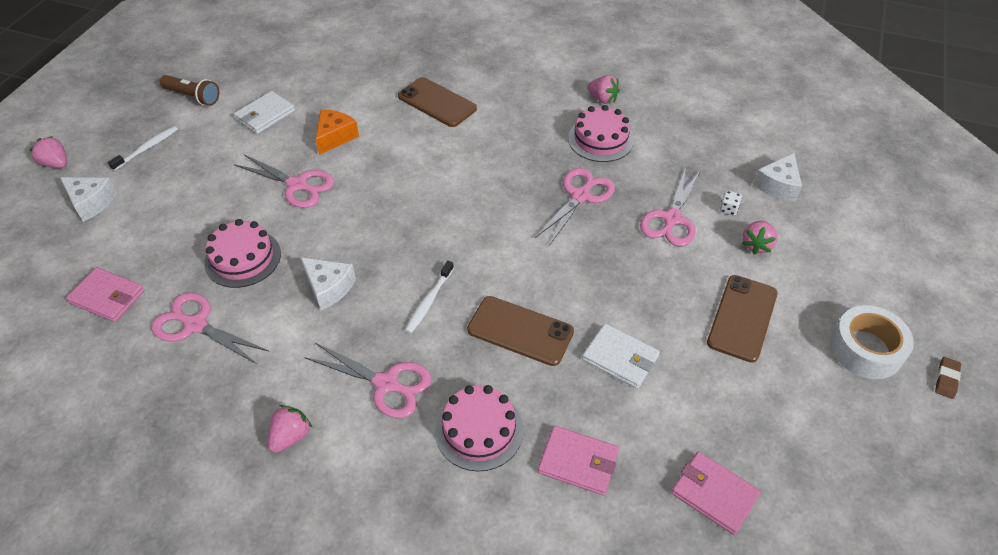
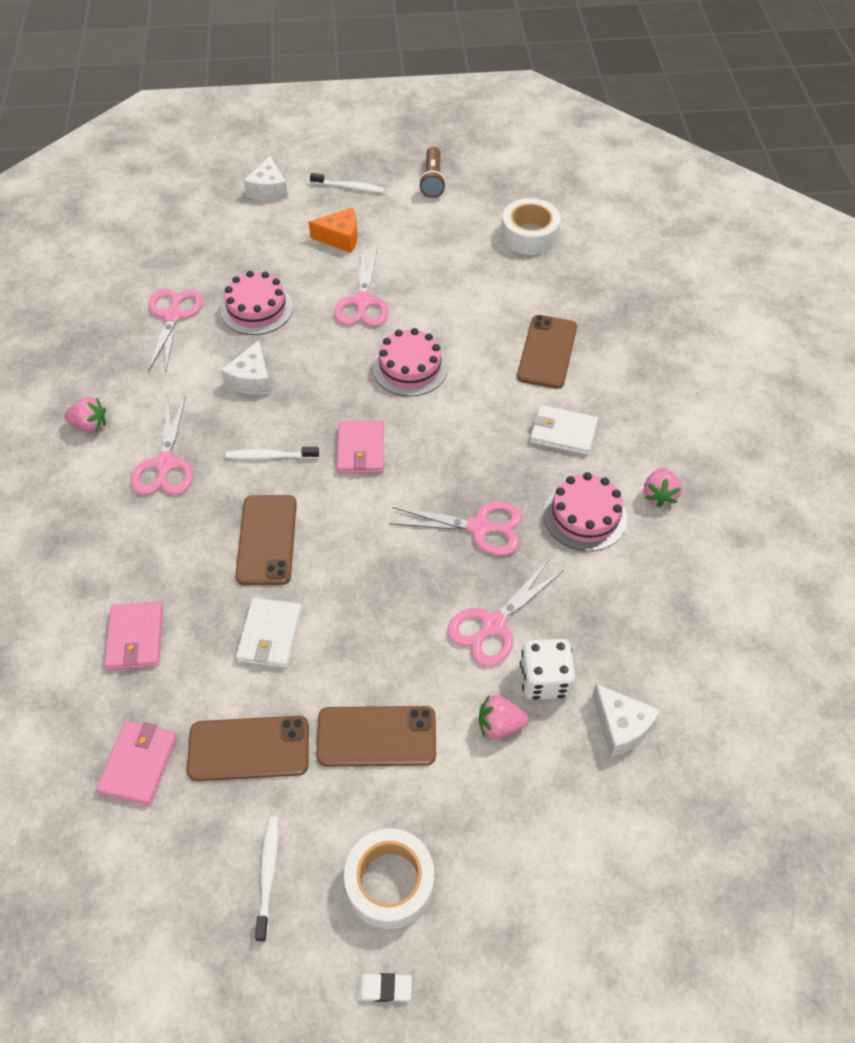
camera: 65 degrees right, 5 degrees up
pink strawberry [29,136,67,168] -> none
pink wallet [66,267,145,322] -> pink wallet moved to [337,420,384,474]
white wallet [234,91,295,134] -> white wallet moved to [530,405,598,455]
orange cheese [316,109,359,155] -> orange cheese moved to [309,208,358,253]
pink cake [435,385,524,472] -> pink cake moved to [373,328,448,397]
pink scissors [640,170,701,246] -> pink scissors turned 45 degrees counterclockwise [447,559,564,667]
white dice [719,190,742,215] -> white dice [520,639,575,700], size x2.07
white cheese [753,153,802,202] -> white cheese turned 135 degrees counterclockwise [592,684,660,757]
brown eraser [935,357,961,399] -> white eraser [356,973,412,1002]
none -> brown phone [187,716,309,781]
none -> white toothbrush [255,817,278,942]
none -> white tape [501,198,561,255]

